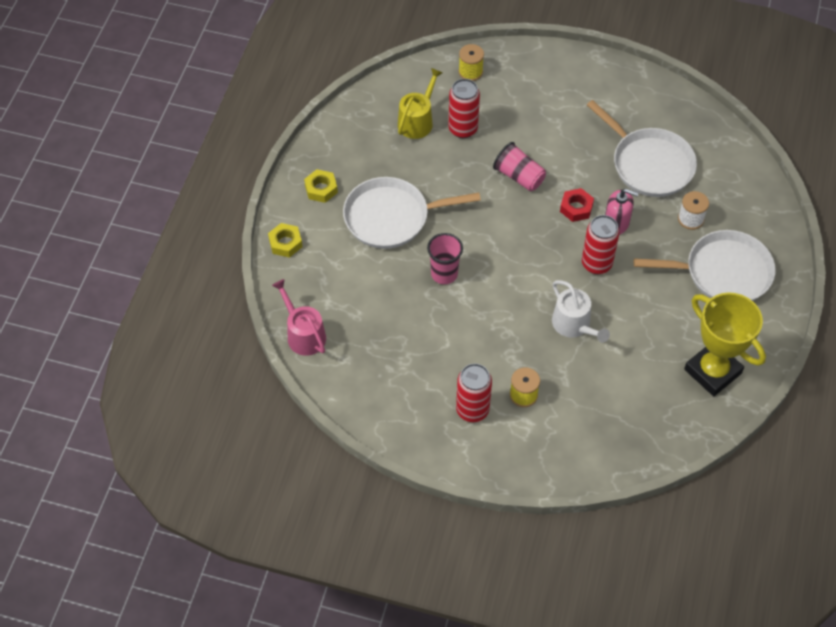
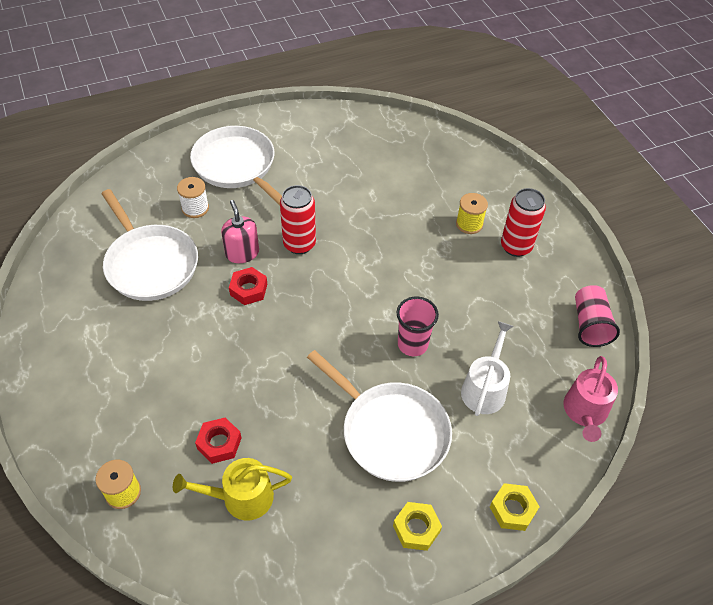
camera: 130 degrees left, 5 degrees down
red can [448,79,480,138] -> red nut [195,418,241,464]
pink cup [493,142,546,191] -> pink cup moved to [575,285,620,347]
white watering can [552,280,610,343] -> white watering can moved to [461,321,513,416]
white pan [587,100,697,197] -> white pan turned 135 degrees clockwise [102,189,198,301]
yellow trophy [684,292,766,396] -> none

